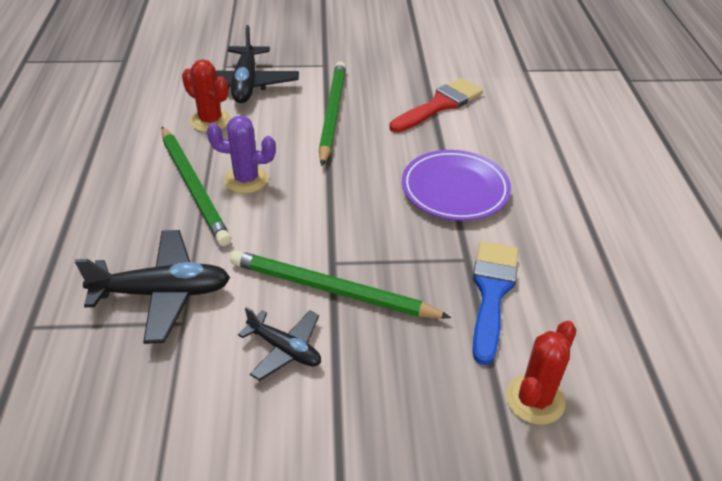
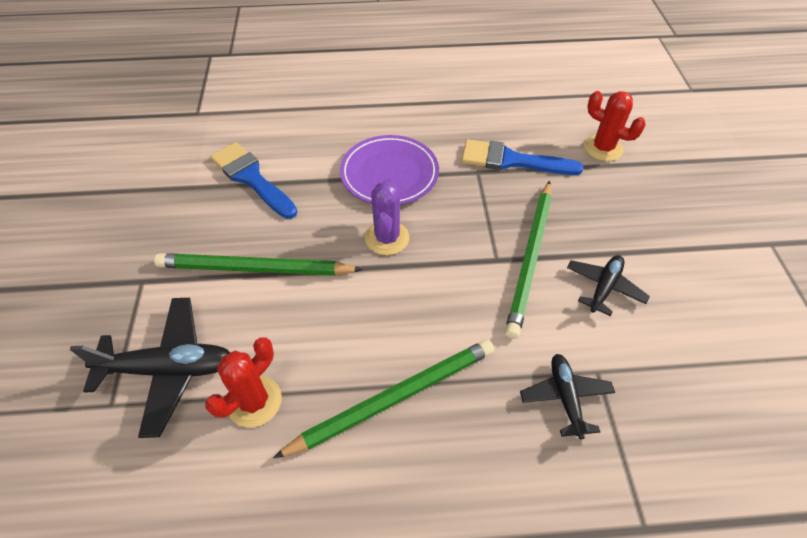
camera: 90 degrees left, 10 degrees up
black plane [75,230,230,344] -> black plane [520,354,615,439], size x0.61
purple cactus [207,116,276,193] -> purple cactus moved to [365,179,409,255]
red brush [389,78,483,132] -> blue brush [210,142,297,219]

